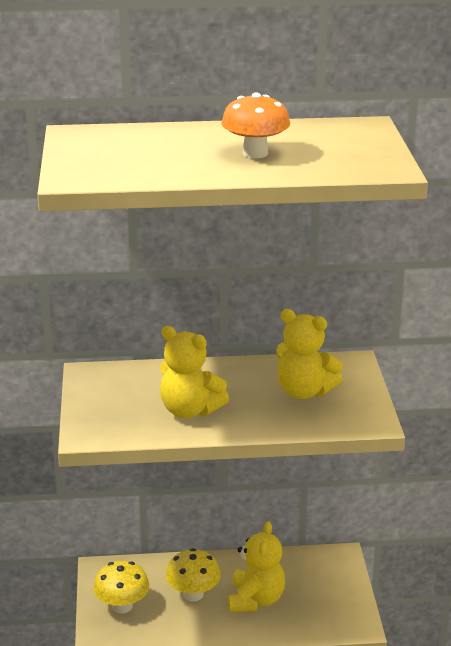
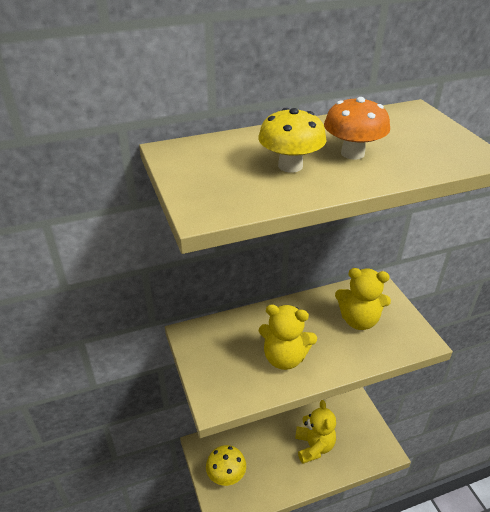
camera: 15 degrees left, 10 degrees up
yellow mushroom [166,548,221,602] -> yellow mushroom moved to [258,108,327,173]

